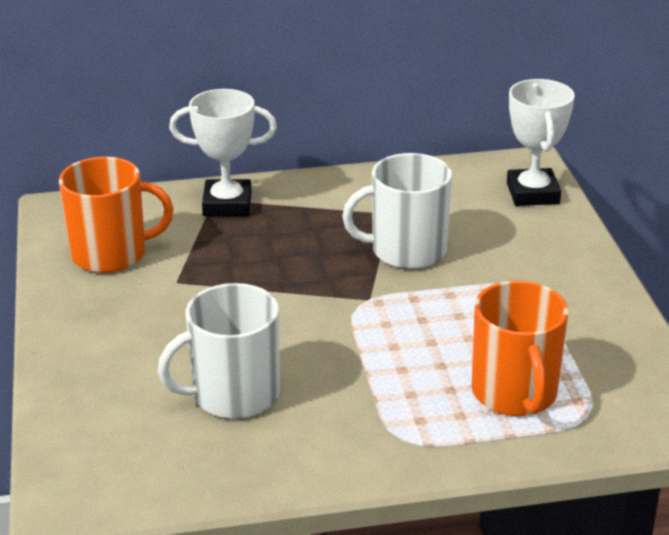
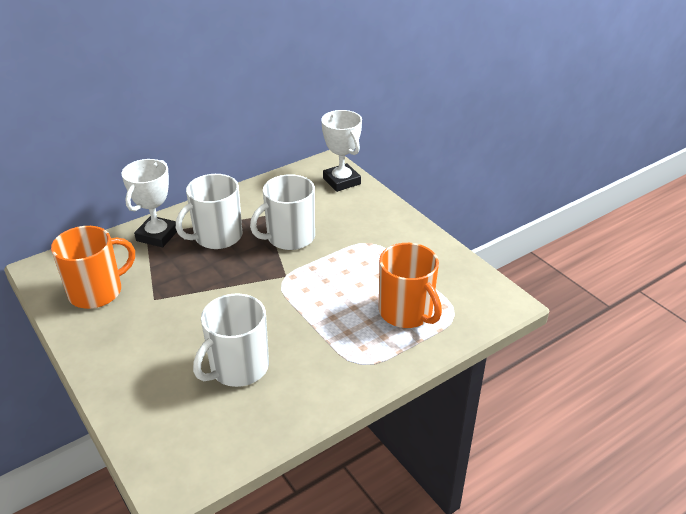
camera: 25 degrees left, 5 degrees up
white trophy [169,89,277,216] -> white trophy turned 45 degrees counterclockwise [122,159,177,247]
none -> white mug [176,174,242,249]

